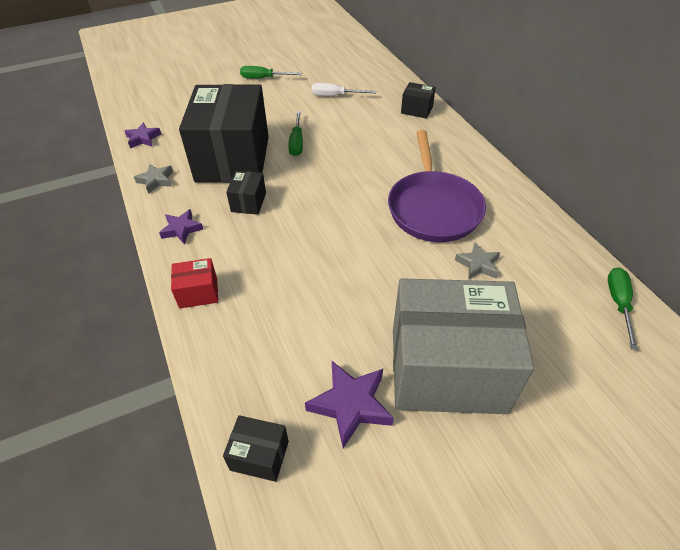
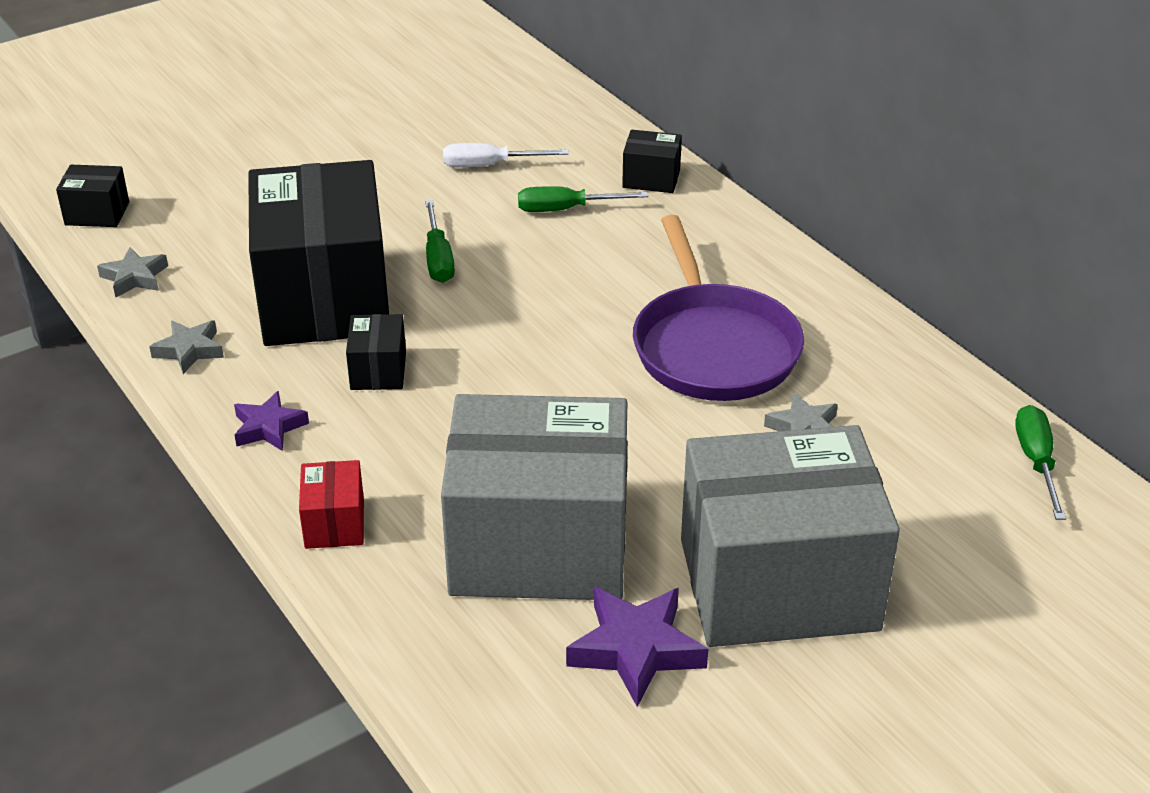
camera: 10 degrees left, 10 degrees down
purple star [125,122,161,148] -> grey star [97,247,168,297]
red box [171,258,218,309] -> red box turned 75 degrees counterclockwise [299,460,364,549]
black box [223,415,289,482] -> black box moved to [56,165,129,227]
green screwdriver [240,66,302,79] -> green screwdriver moved to [518,186,648,212]
none -> grey box [441,394,628,600]

